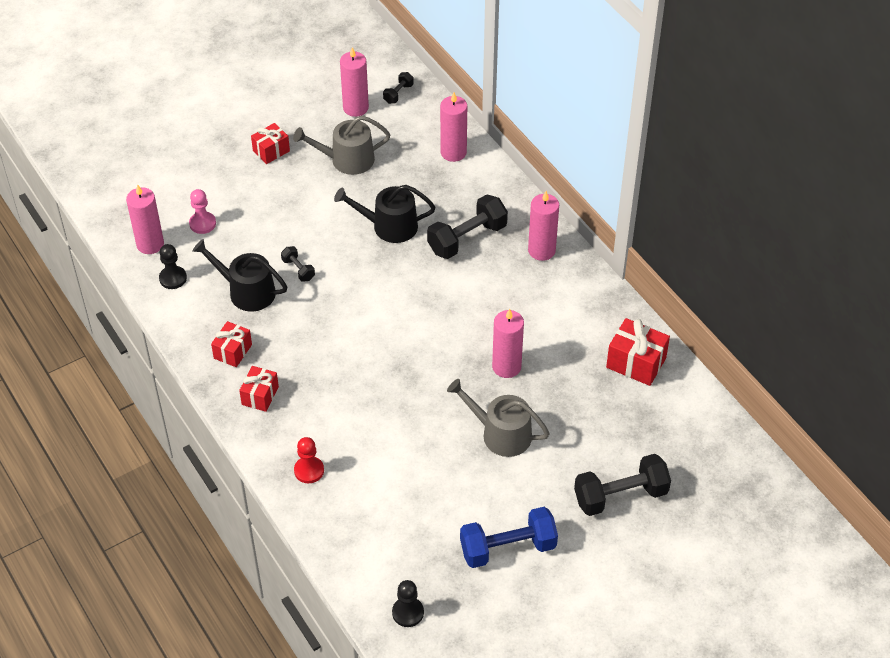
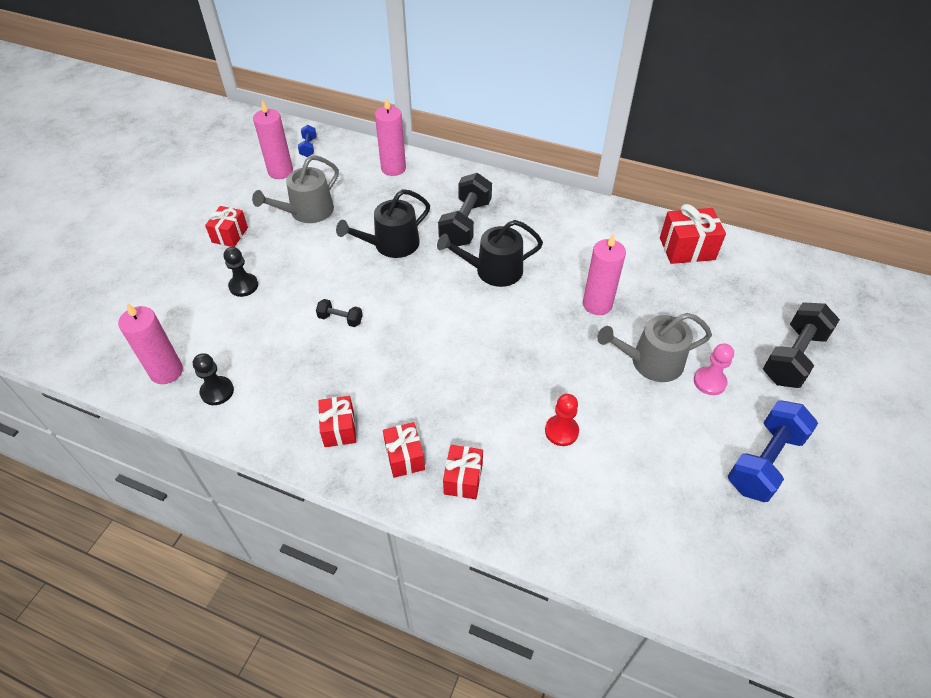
camera: 35 degrees left, 0 degrees up
pink pawn [189,189,216,234] -> pink pawn moved to [694,344,734,395]
black watering can [192,239,287,312] -> black watering can moved to [437,220,543,287]
red pawn [294,437,324,484] -> red pawn moved to [545,394,579,446]
black dumbbell [383,72,414,104] -> blue dumbbell [298,125,316,157]
black pawn [392,580,424,627] -> black pawn moved to [224,247,258,297]
pink candle [528,191,559,261] -> none
none -> red gift [443,445,483,499]

